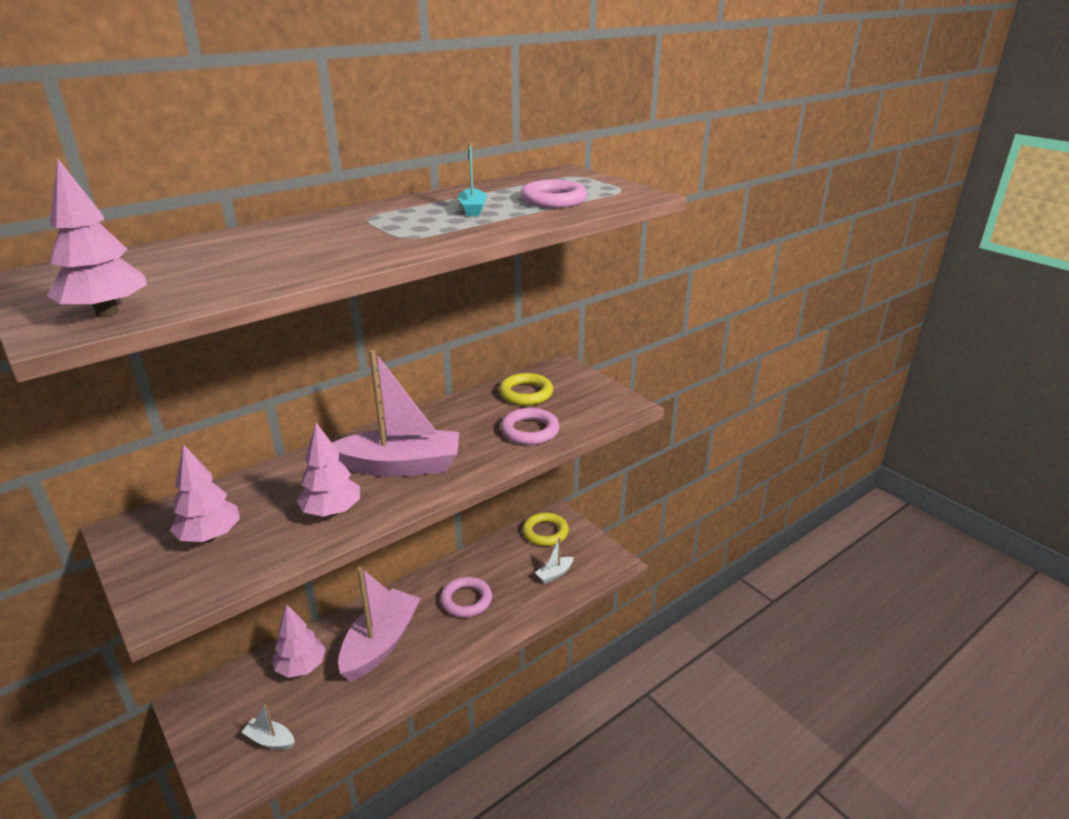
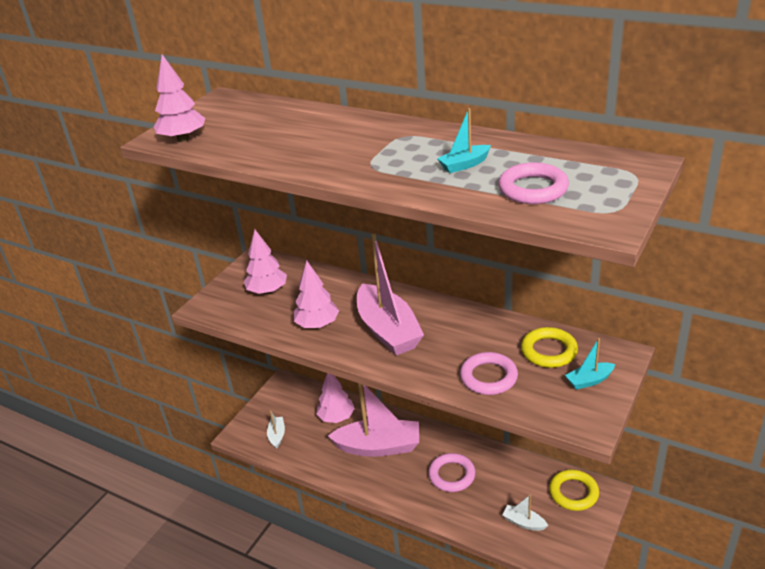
camera: 70 degrees right, 5 degrees up
none -> turquoise boat [565,338,615,390]

